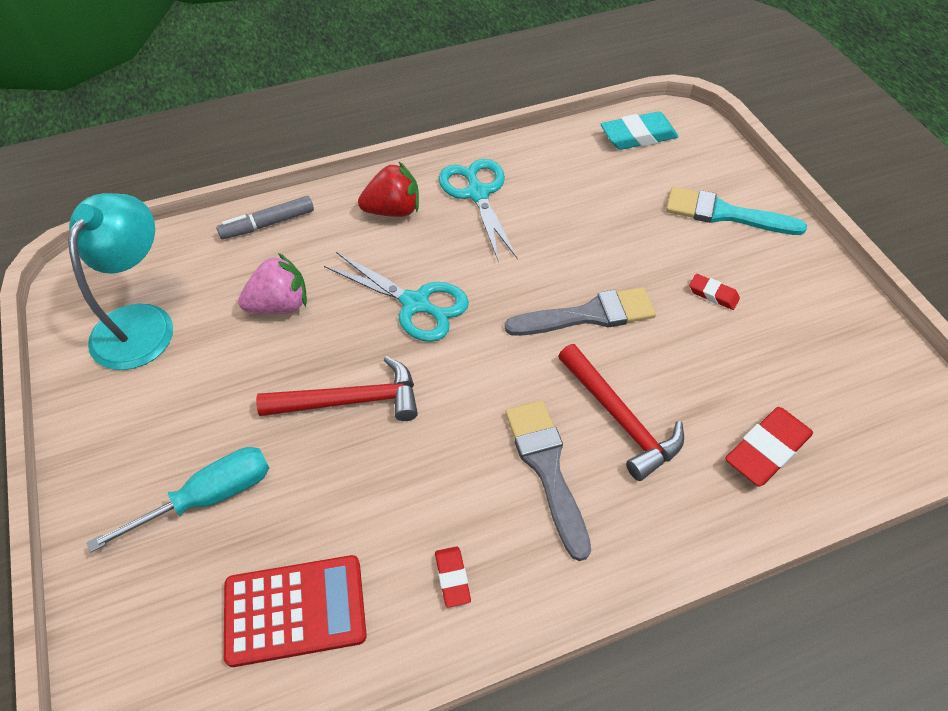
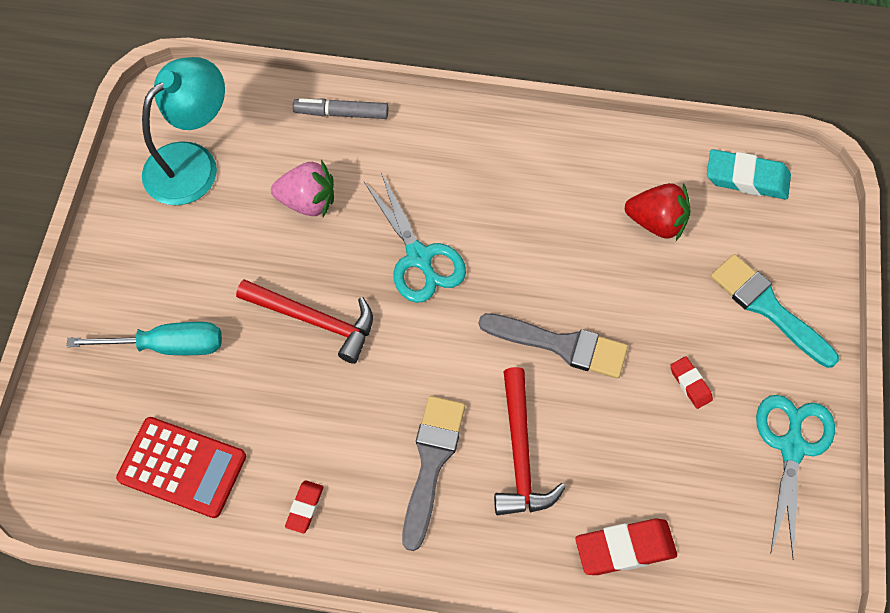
camera: 30 degrees right, 10 degrees up
red strawberry [358,162,419,217] -> red strawberry moved to [625,183,691,241]
turquoise scissors [439,159,517,260] -> turquoise scissors moved to [756,395,835,560]

